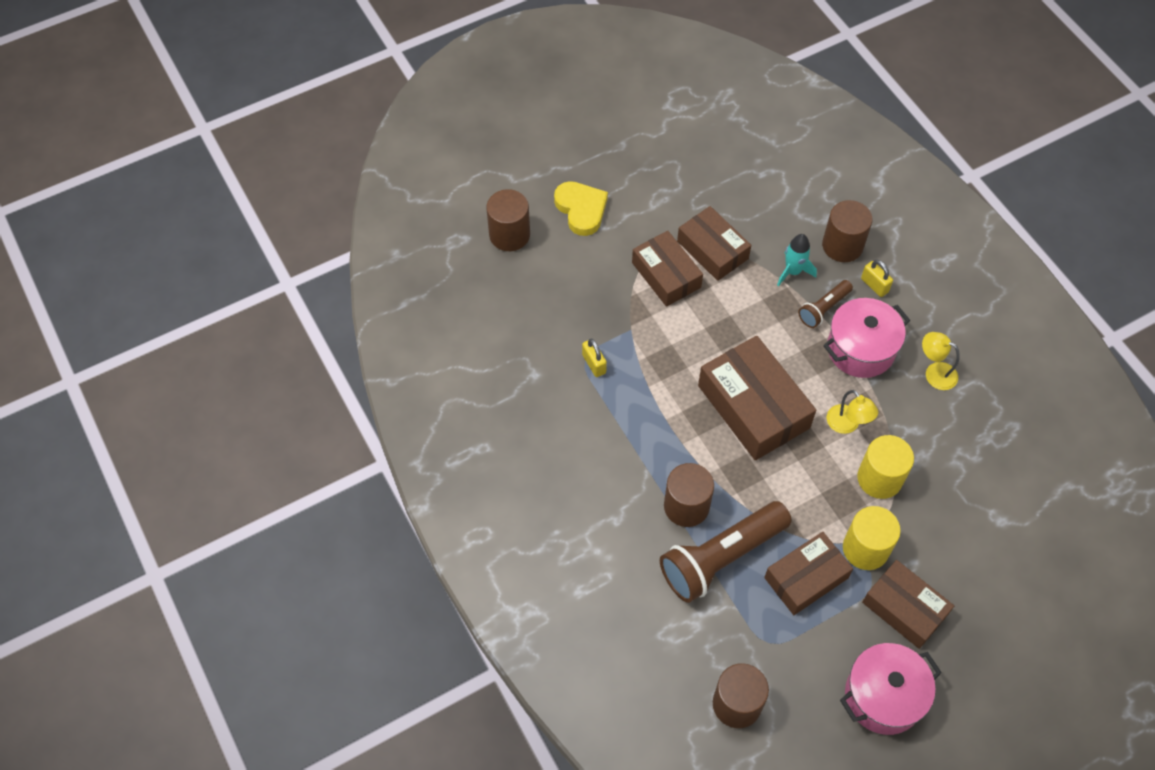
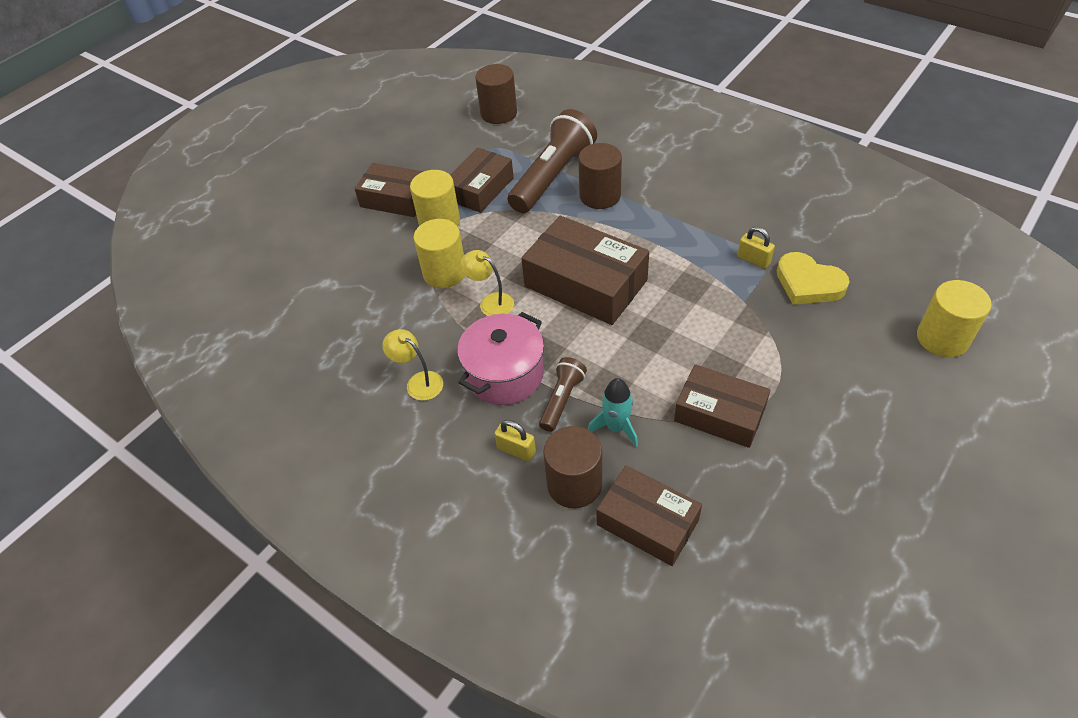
camera: 160 degrees right, 10 degrees down
brown cylinder [486,189,530,251] -> yellow cylinder [917,280,991,357]
yellow heart [554,181,608,236] -> yellow heart moved to [777,252,849,305]
brown box [632,231,703,307] -> brown box moved to [597,465,702,566]
pink pot [840,643,942,735] -> none
yellow lamp [922,332,960,390] -> yellow lamp turned 150 degrees counterclockwise [382,329,443,401]

